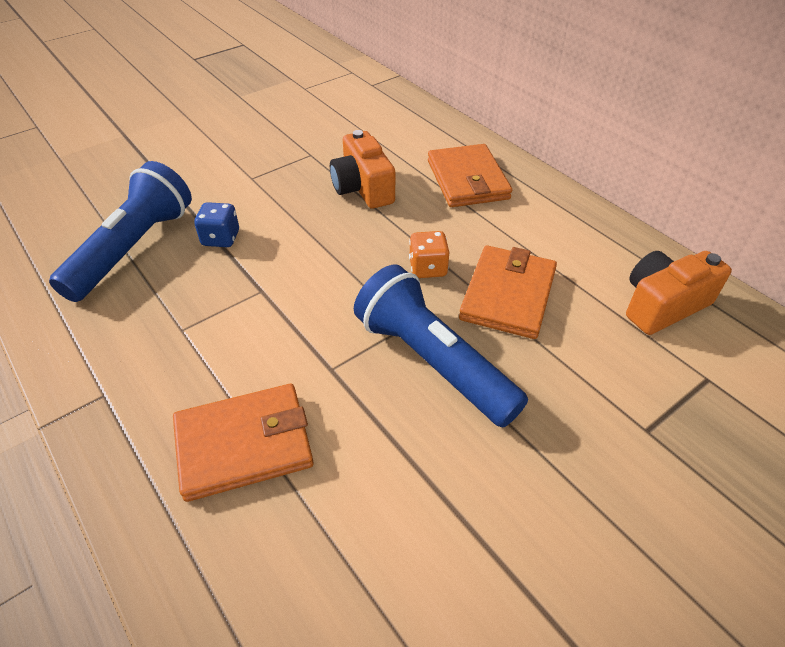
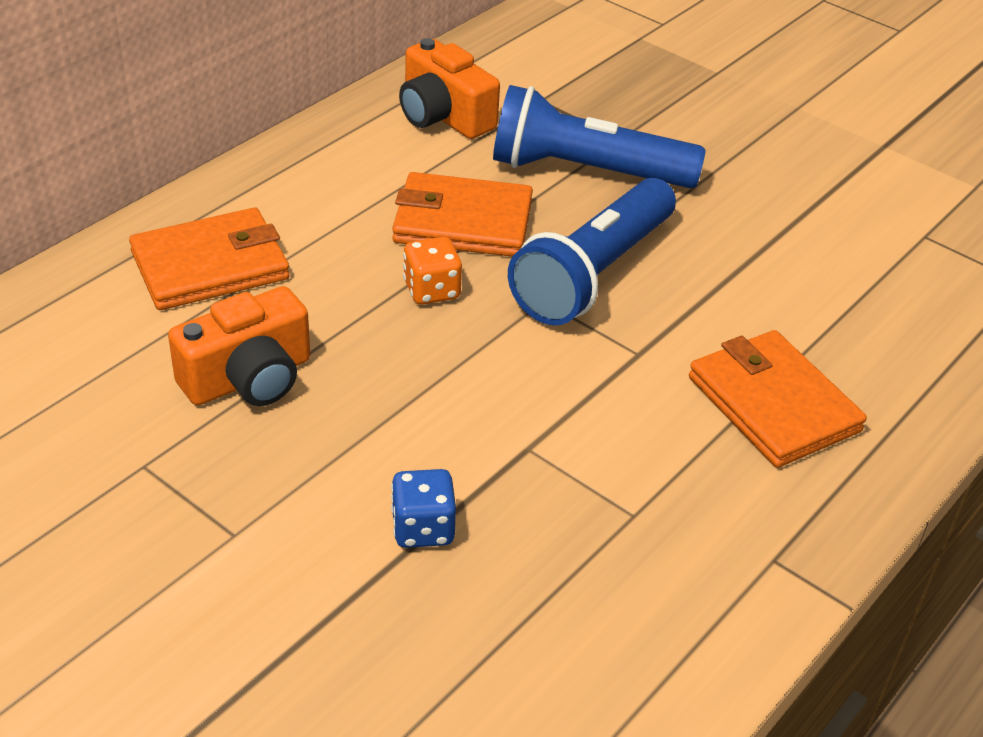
camera: 105 degrees left, 5 degrees down
blue flashlight [49,161,192,302] -> blue flashlight moved to [493,85,706,188]

